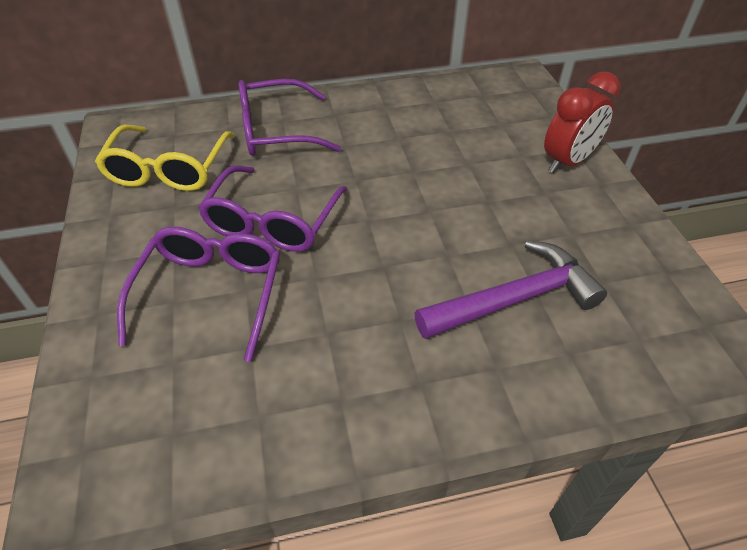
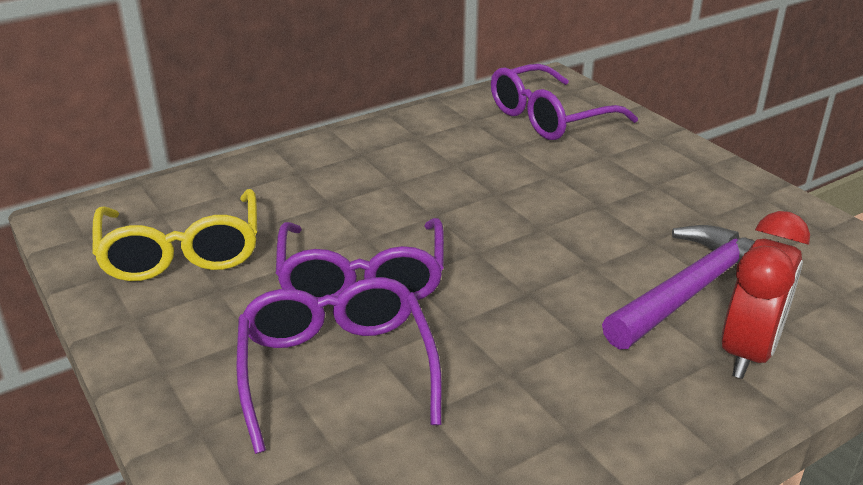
camera: 20 degrees left, 15 degrees down
purple glasses [238,79,341,156] -> purple glasses moved to [491,64,638,140]
red clock [544,71,620,173] -> red clock moved to [722,211,810,379]

